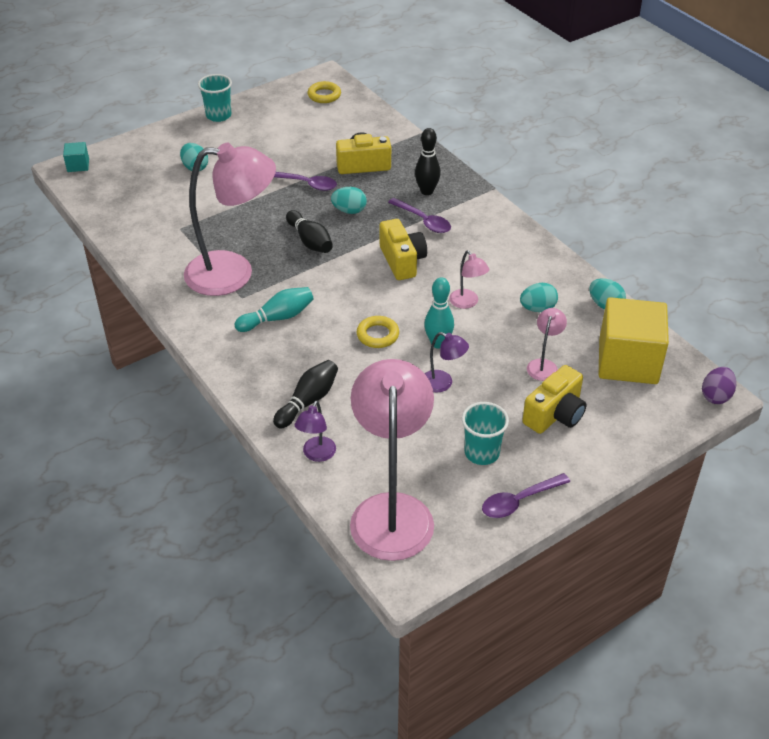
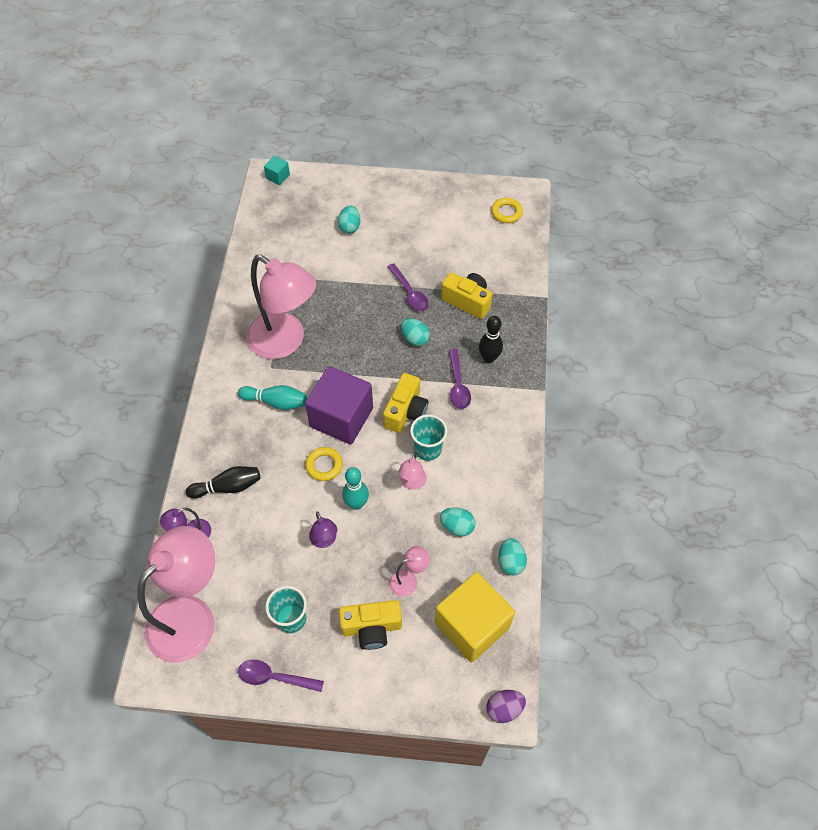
camera: 40 degrees right, 15 degrees up
turquoise cup [198,74,232,122] -> turquoise cup moved to [410,414,447,461]
black bowling pin [286,210,333,253] -> none
none -> purple cube [305,366,373,445]

